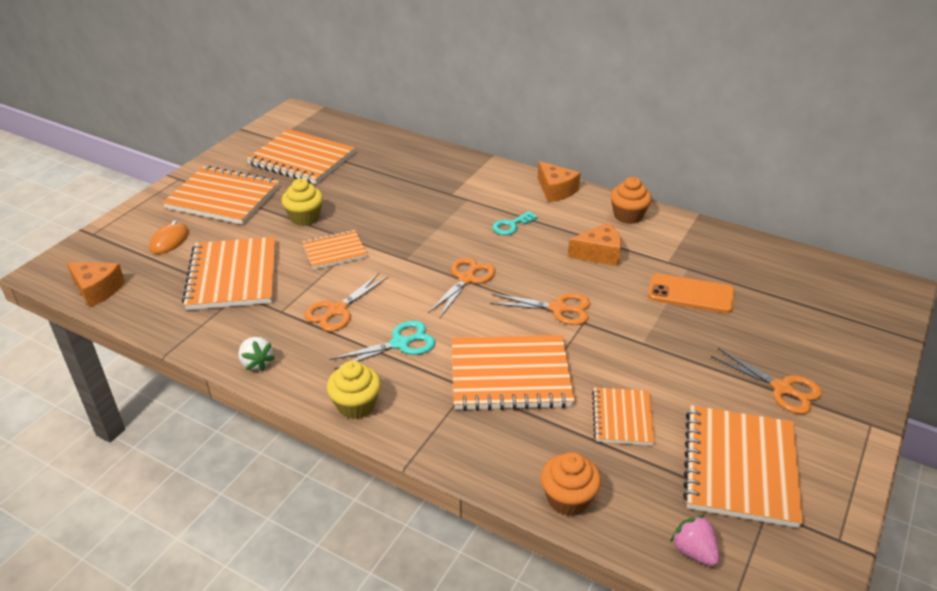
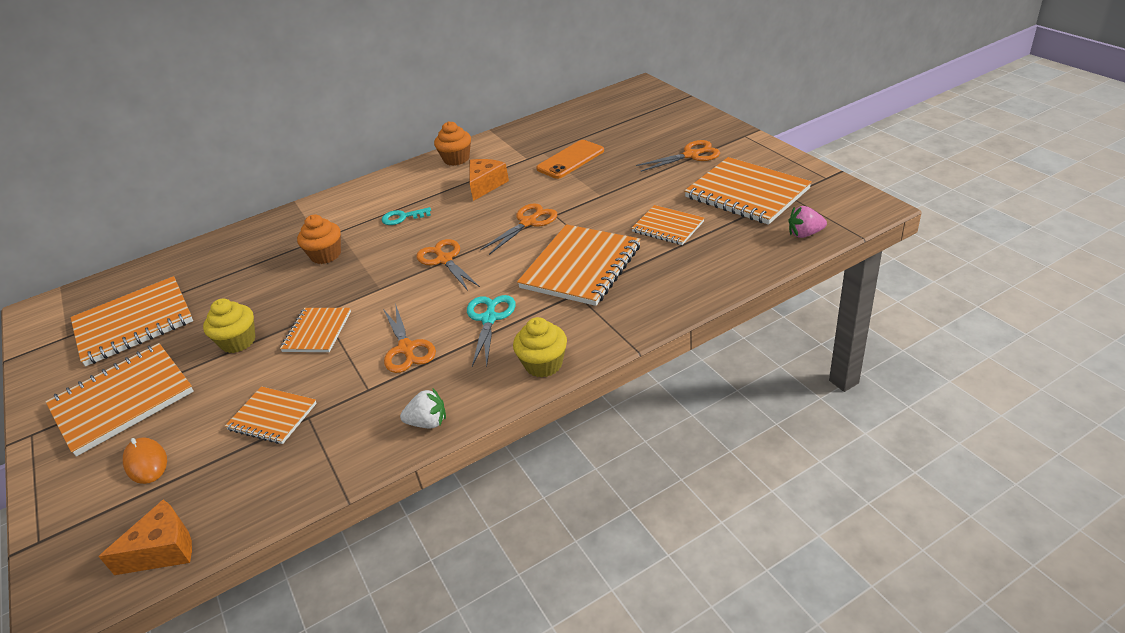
camera: 55 degrees left, 0 degrees up
orange notebook [182,237,276,310] -> orange notebook [225,386,317,444], size x0.57
turquoise key [492,211,538,235] -> turquoise key turned 90 degrees clockwise [382,207,431,225]
orange cheese [538,161,580,202] -> none
orange cupcake [541,452,601,516] -> orange cupcake moved to [297,215,341,264]

